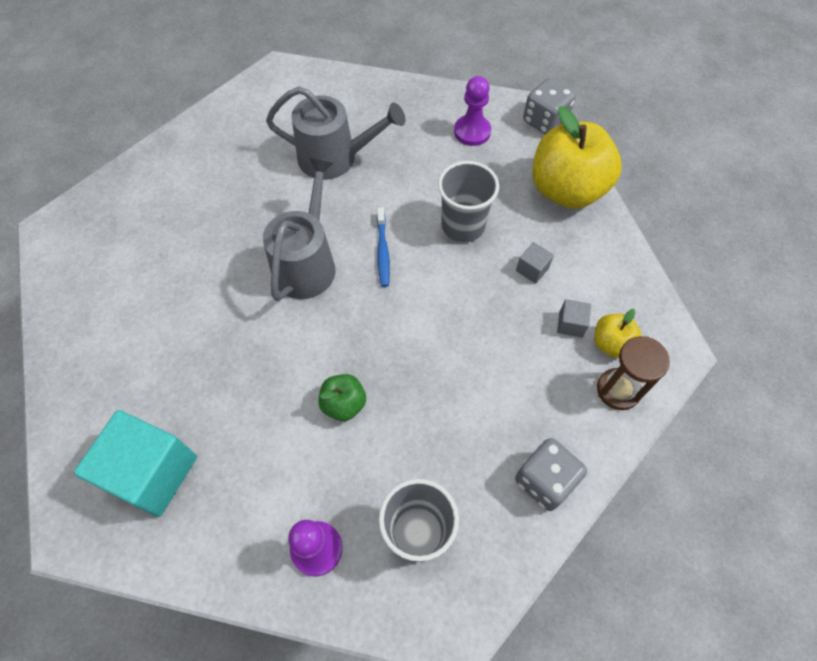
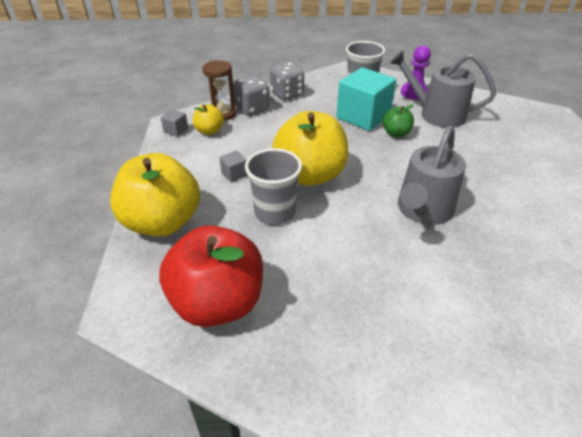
camera: 165 degrees left, 20 degrees down
turquoise cube [74,410,197,517] -> turquoise cube moved to [336,67,396,131]
grey watering can [266,87,405,180] -> grey watering can moved to [390,51,496,128]
blue toothbrush [377,207,390,287] -> none
purple pawn [454,76,491,146] -> red apple [159,225,263,327]
grey dice [523,78,576,135] -> grey dice moved to [233,75,270,115]
grey cube [557,299,591,338] -> grey cube moved to [161,109,188,137]
none -> yellow apple [272,111,348,186]

